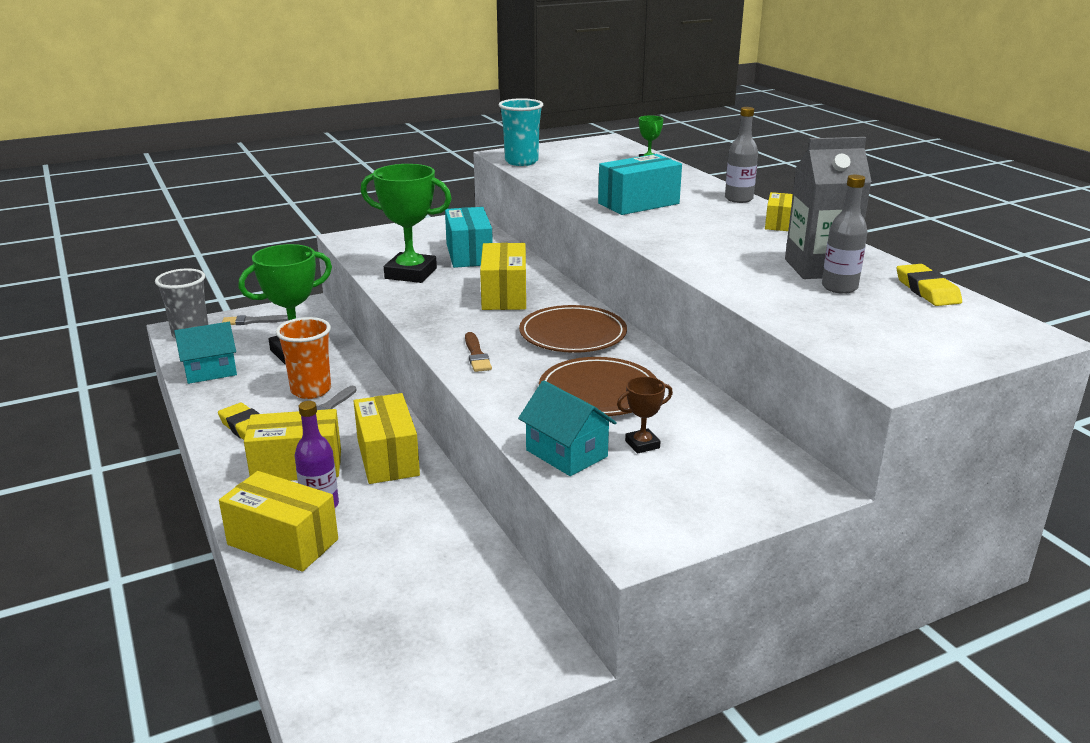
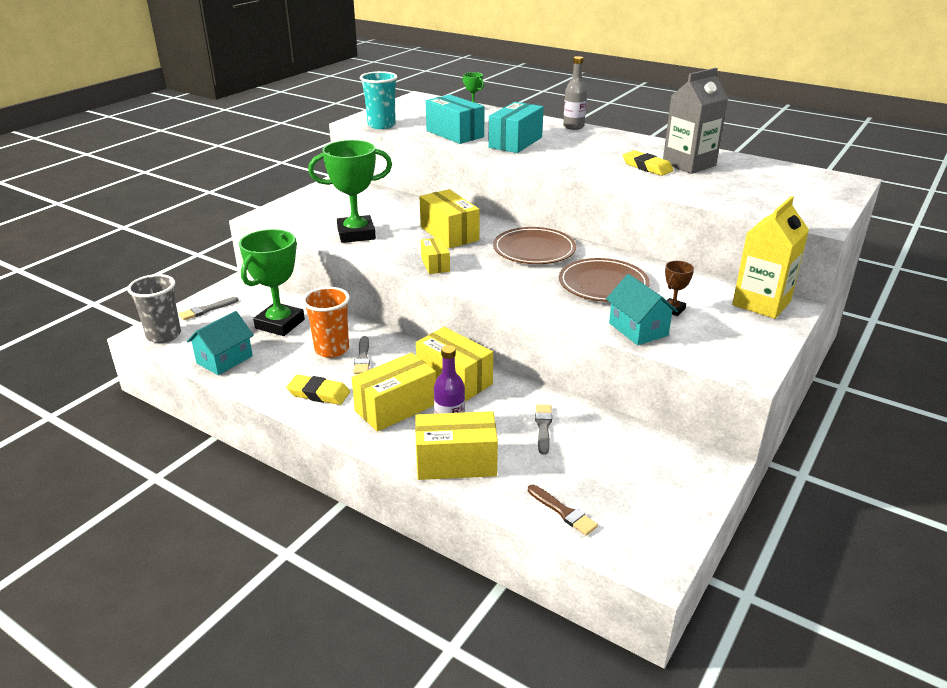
camera: 30 degrees left, 5 degrees up
turquoise box [445,207,493,268] -> turquoise box moved to [426,95,484,144]
brown brush [465,332,492,372] -> brown brush moved to [528,485,598,536]
turquoise house [518,380,617,476] -> turquoise house turned 45 degrees clockwise [606,274,678,345]
yellow box [765,192,793,231] -> yellow box moved to [421,237,450,274]
grey bottle [822,175,868,294] -> none
yellow eraser [896,264,962,306] -> yellow eraser moved to [623,150,674,176]
none -> grey brush [535,404,552,455]
none -> yellow carton [732,196,809,319]

